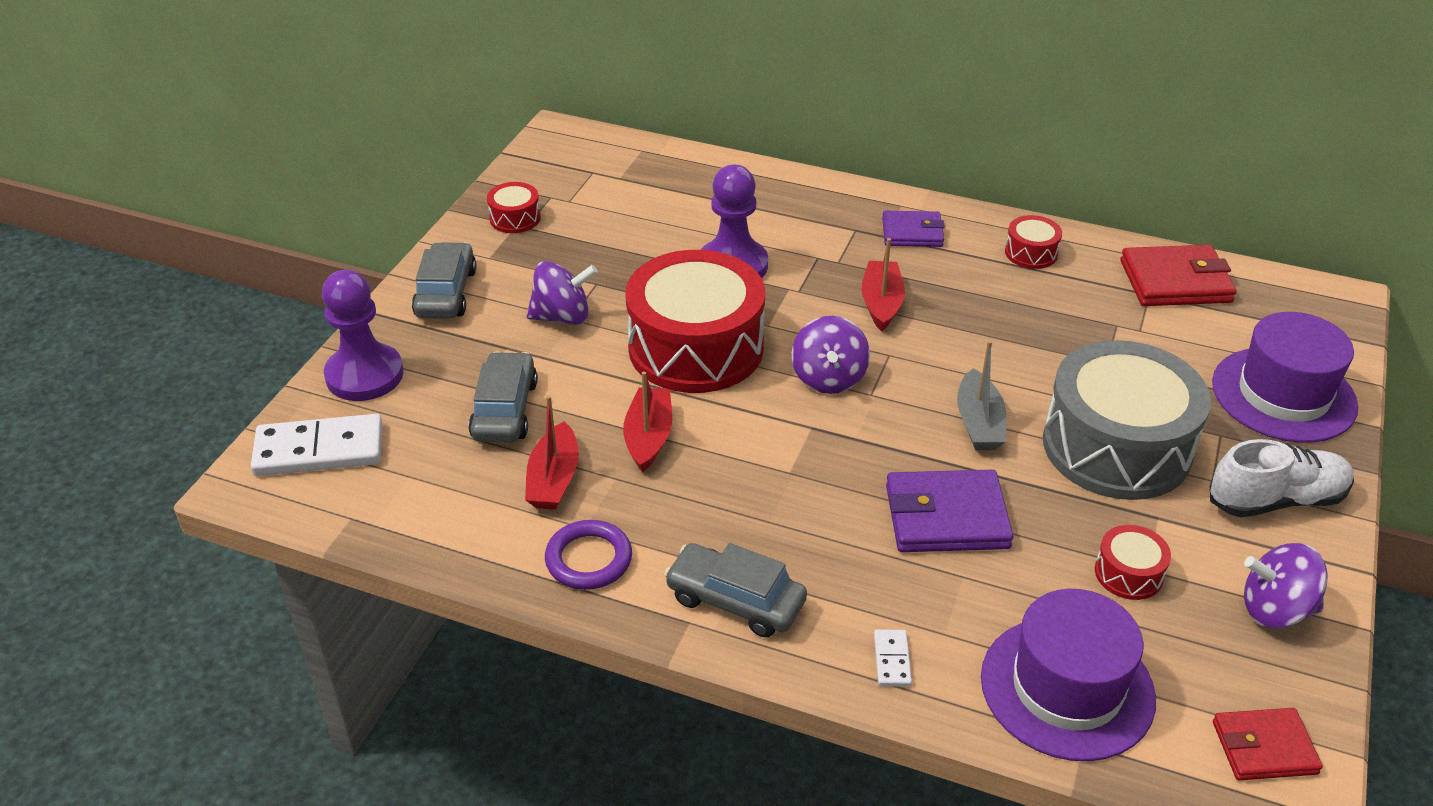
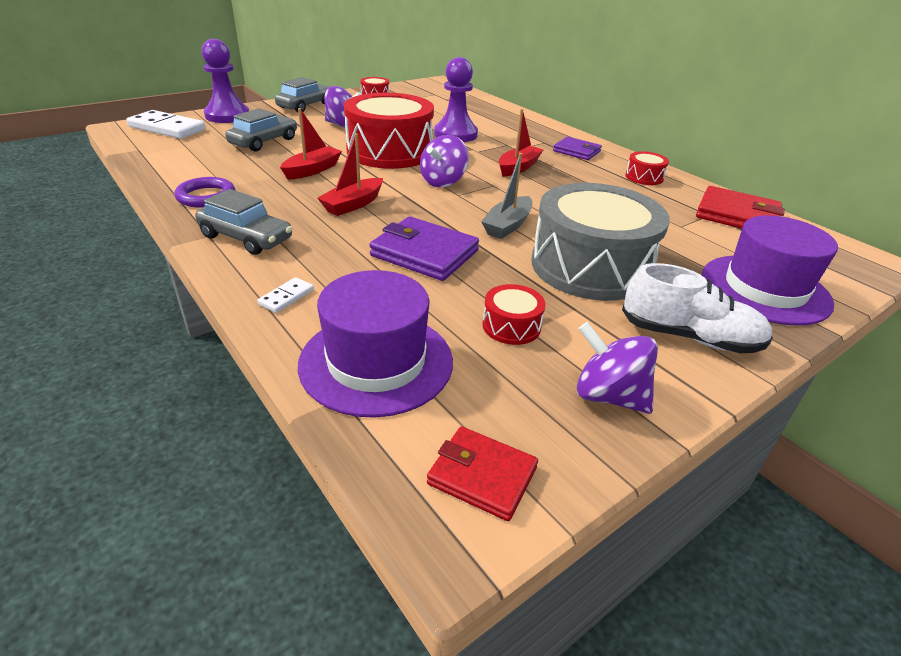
camera: 30 degrees right, 5 degrees down
red boat [525,396,579,510] -> red boat moved to [317,133,383,216]
grey car [664,543,807,637] -> grey car turned 150 degrees clockwise [195,189,292,255]

